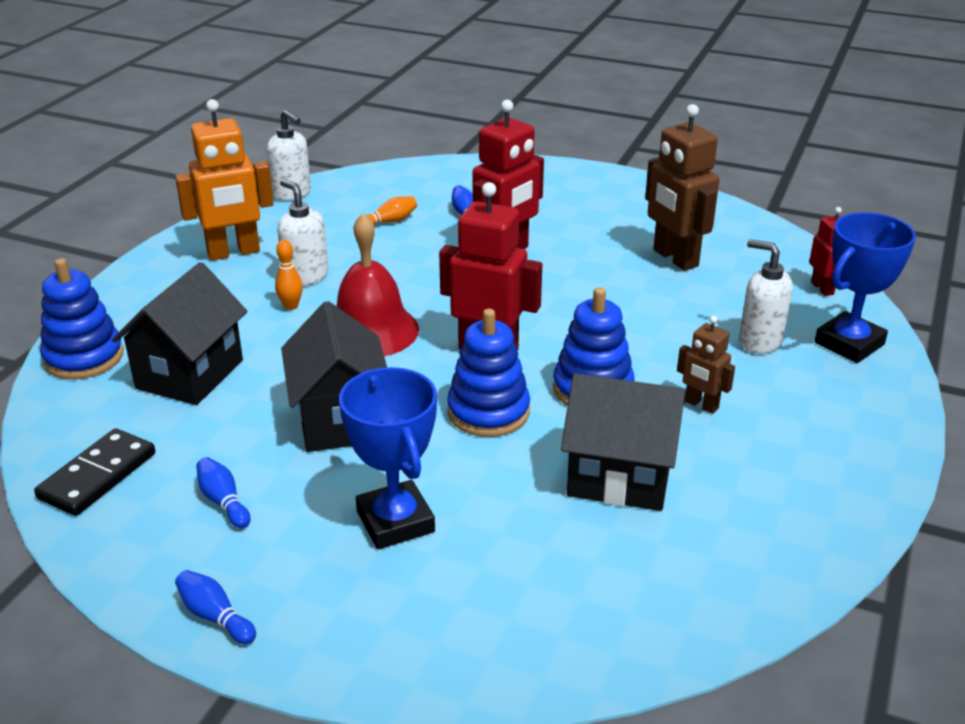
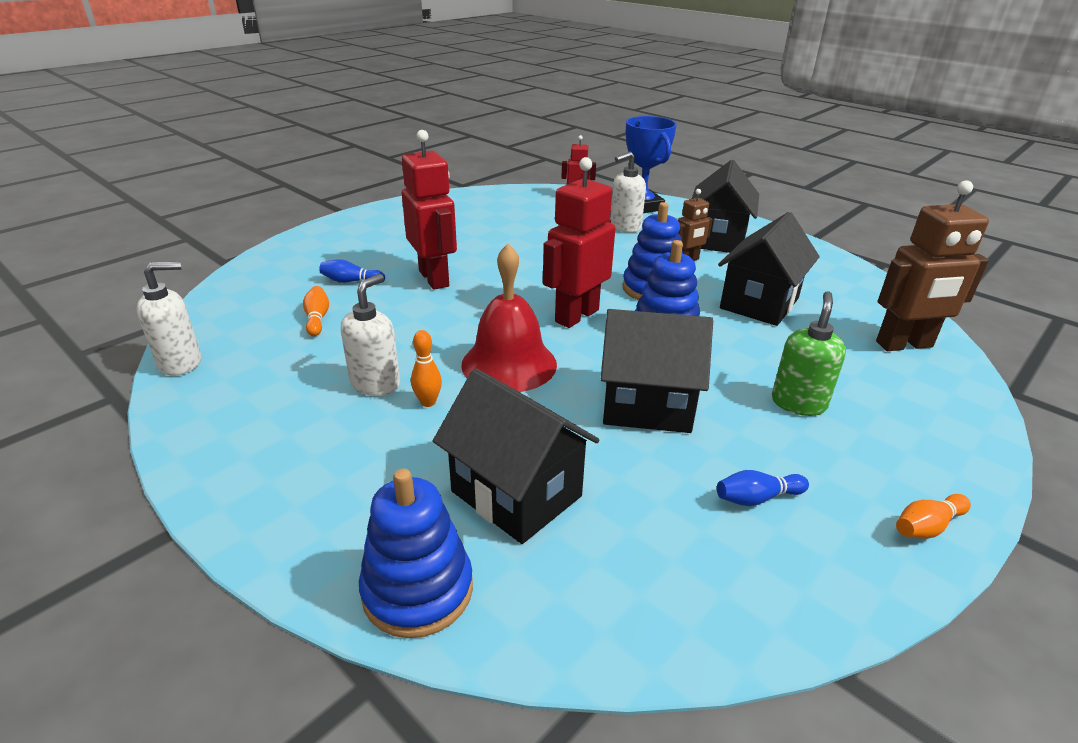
camera: 70 degrees left, 0 degrees up
black domino [34,428,155,516] -> none
orange robot [175,99,274,261] -> none
blue bowling pin [175,570,256,644] -> orange bowling pin [896,494,971,539]
white soap dispenser [277,179,328,286] -> white soap dispenser turned 135 degrees clockwise [341,274,400,396]
blue trophy [339,367,437,549] -> green soap dispenser [772,291,846,416]
brown robot [645,104,719,271] -> brown robot moved to [876,180,989,351]
none -> black house [692,160,759,253]

